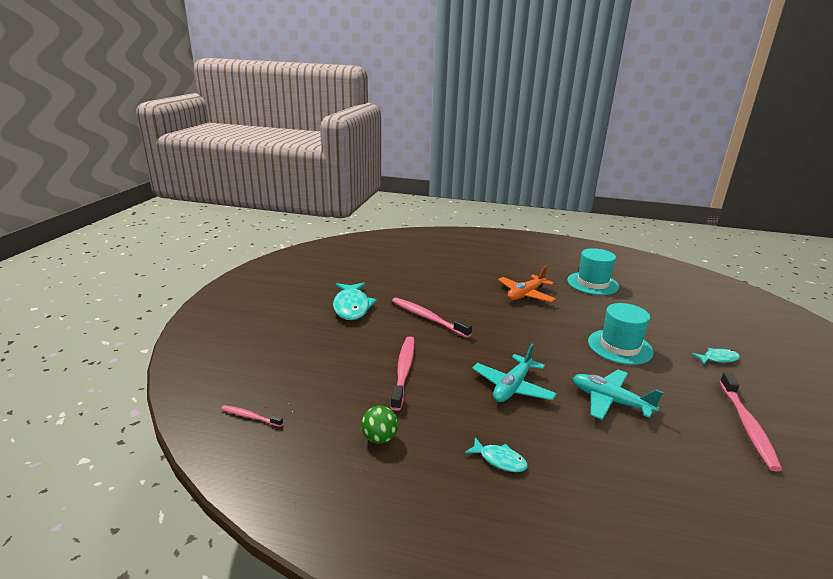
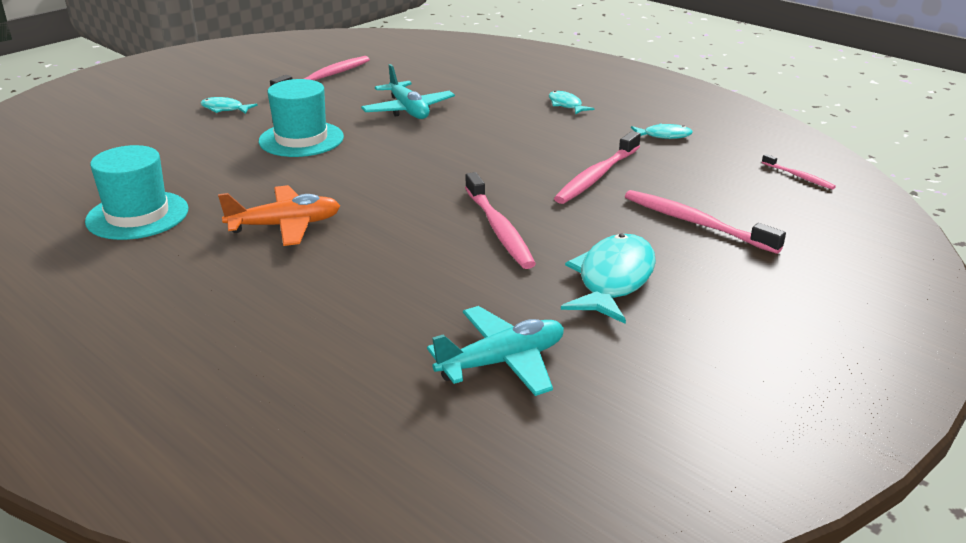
camera: 150 degrees left, 5 degrees up
green ball [361,406,398,444] -> turquoise fish [631,123,693,139]
turquoise plane [472,344,557,402] -> turquoise plane moved to [427,306,564,396]
none -> pink toothbrush [625,190,786,254]

